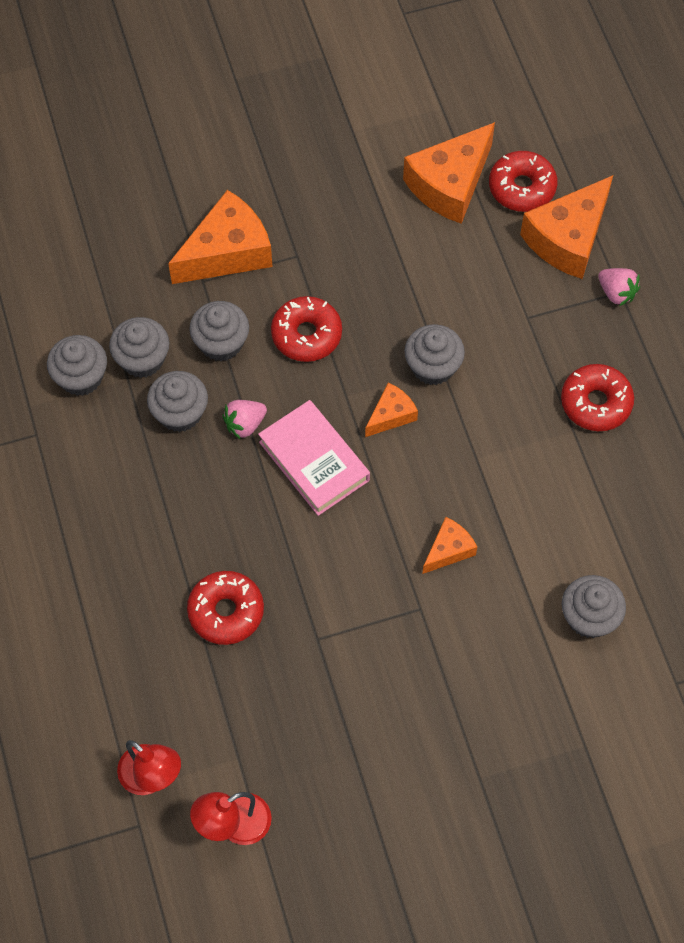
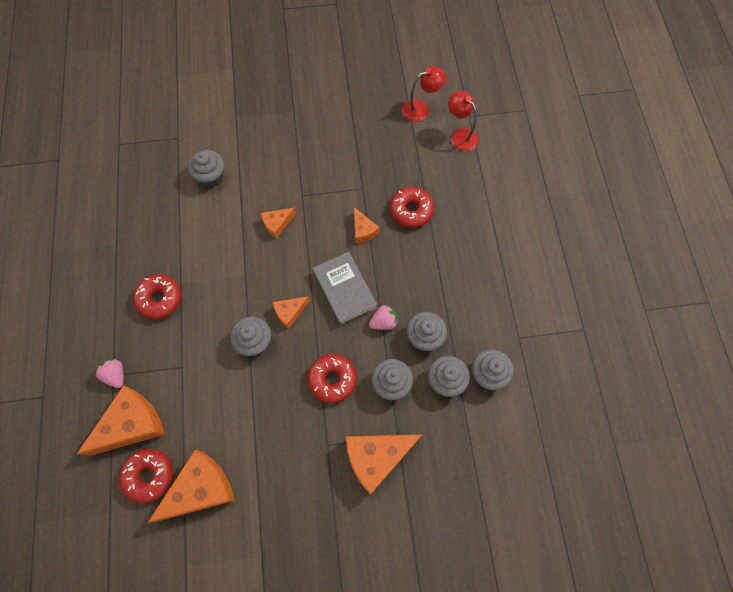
camera: 170 degrees left, 5 degrees up
pink book [258,400,370,516] -> grey book [313,252,377,326]
none -> orange cheese [354,207,380,243]

